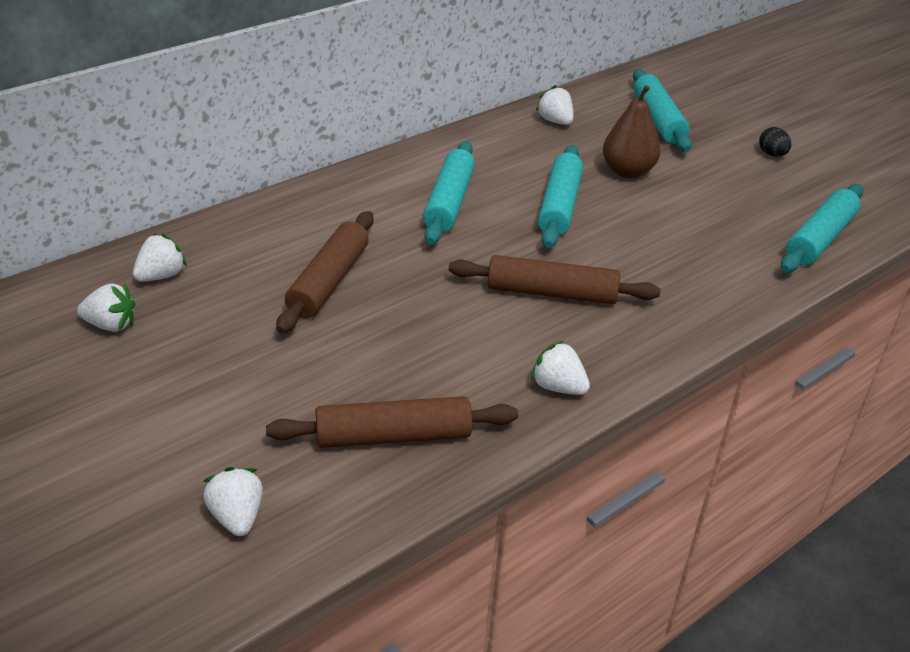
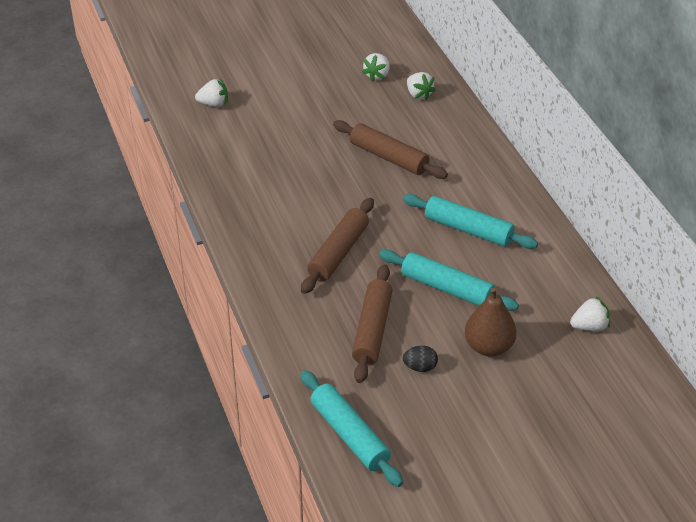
camera: 110 degrees right, 5 degrees up
brown rolling pin [266,396,518,448] -> brown rolling pin moved to [352,265,393,383]
white strawberry [531,341,590,395] -> none
turquoise rolling pin [633,69,692,152] -> none
black egg [759,127,791,157] -> black egg moved to [403,346,438,372]

